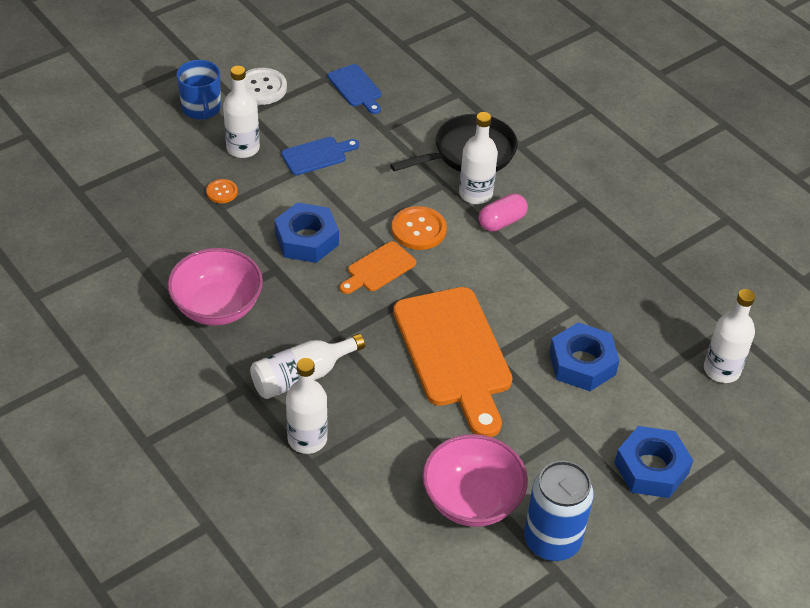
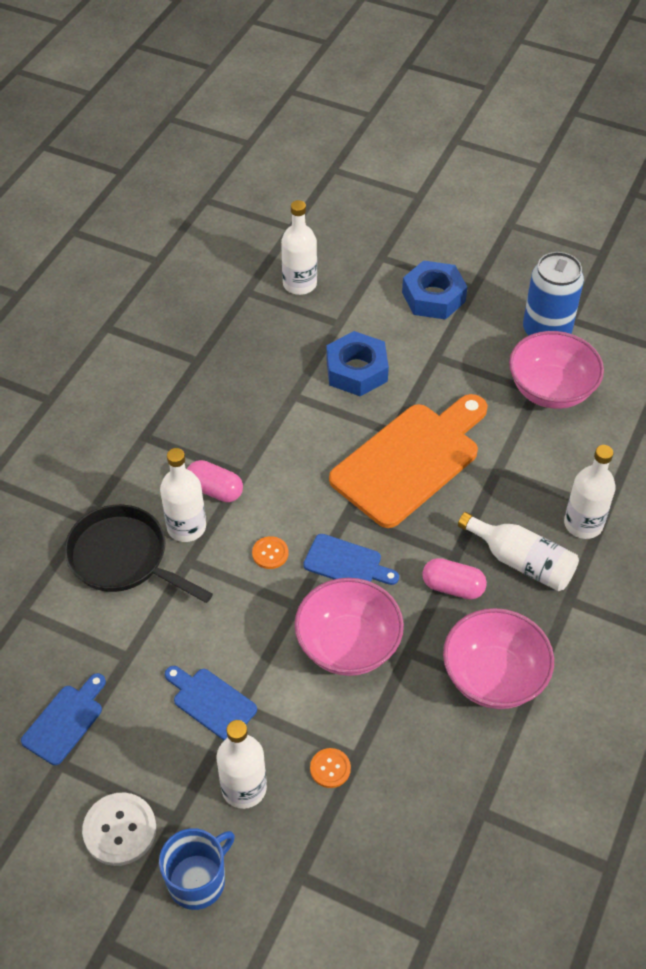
camera: 115 degrees left, 5 degrees up
blue nut [274,202,339,263] -> pink bowl [294,578,404,676]
orange cutting board [340,241,416,294] -> blue cutting board [303,534,399,585]
orange button [392,206,447,250] -> orange button [252,536,288,569], size x0.58
none -> pink capsule [422,558,487,599]

